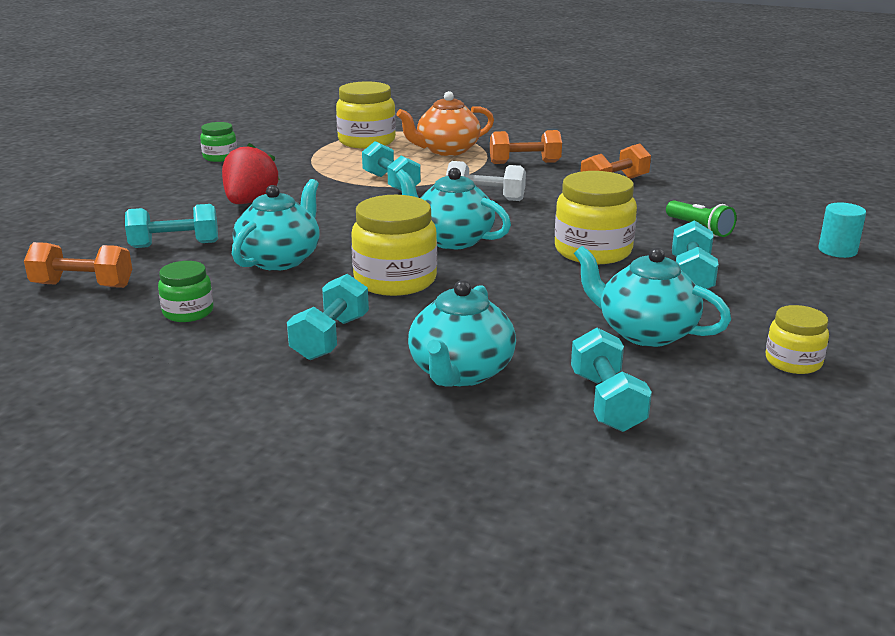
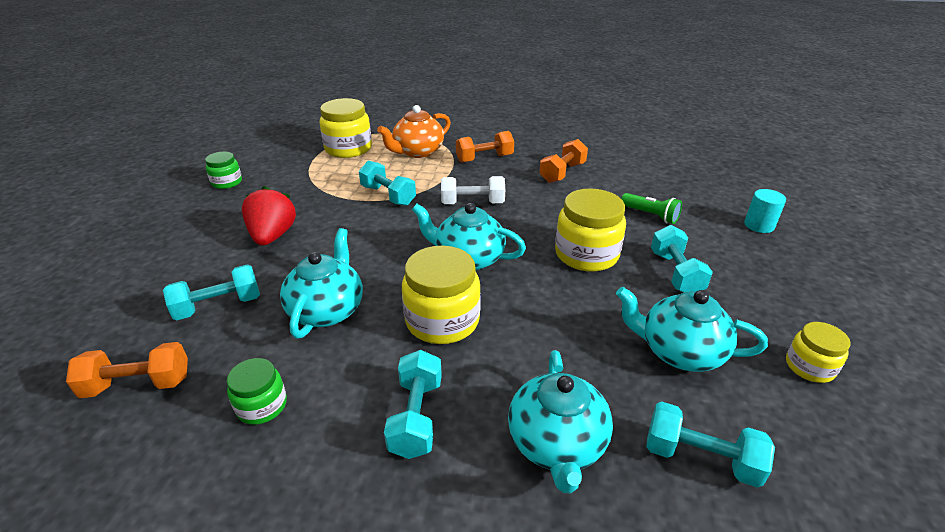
camera: 15 degrees left, 10 degrees up
turquoise dumbbell [571,328,652,432] -> turquoise dumbbell turned 45 degrees counterclockwise [646,402,775,488]

